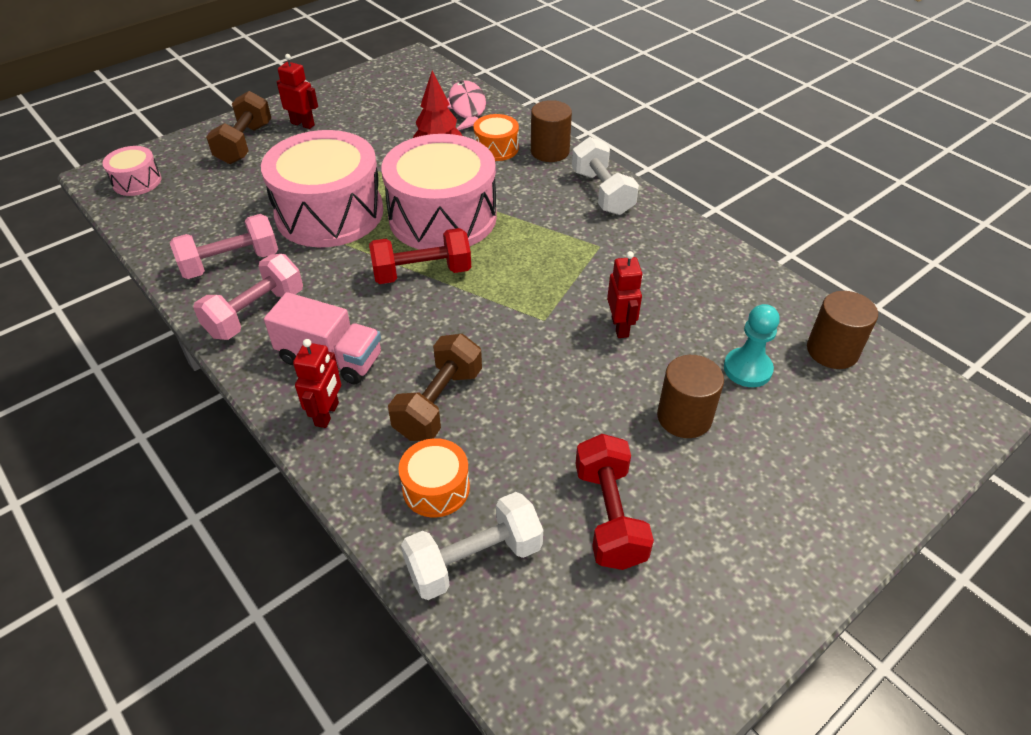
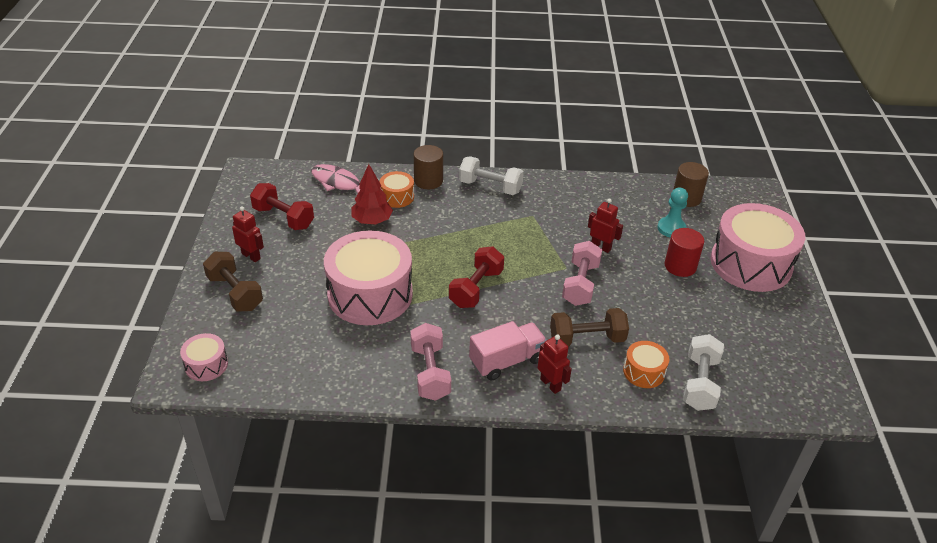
camera: 50 degrees left, 5 degrees down
pink dumbbell [170,214,278,279] -> pink dumbbell moved to [562,241,602,306]
red robot [277,54,318,129] -> red robot turned 60 degrees clockwise [232,206,264,262]
pink drum [381,134,497,250] -> pink drum moved to [711,203,805,292]
brown dumbbell [388,334,482,441] -> brown dumbbell turned 75 degrees counterclockwise [550,308,629,347]
red dumbbell [575,434,654,570] -> red dumbbell moved to [250,183,314,230]
brown cylinder [657,355,724,438] -> red cylinder [665,228,704,277]

